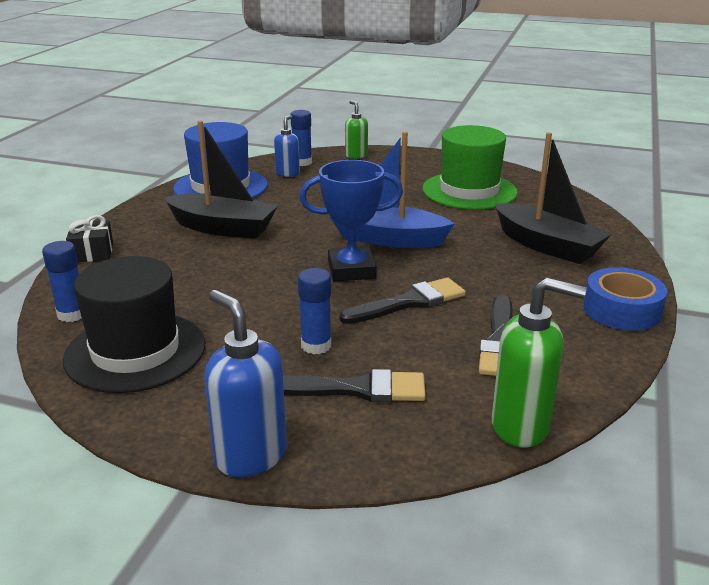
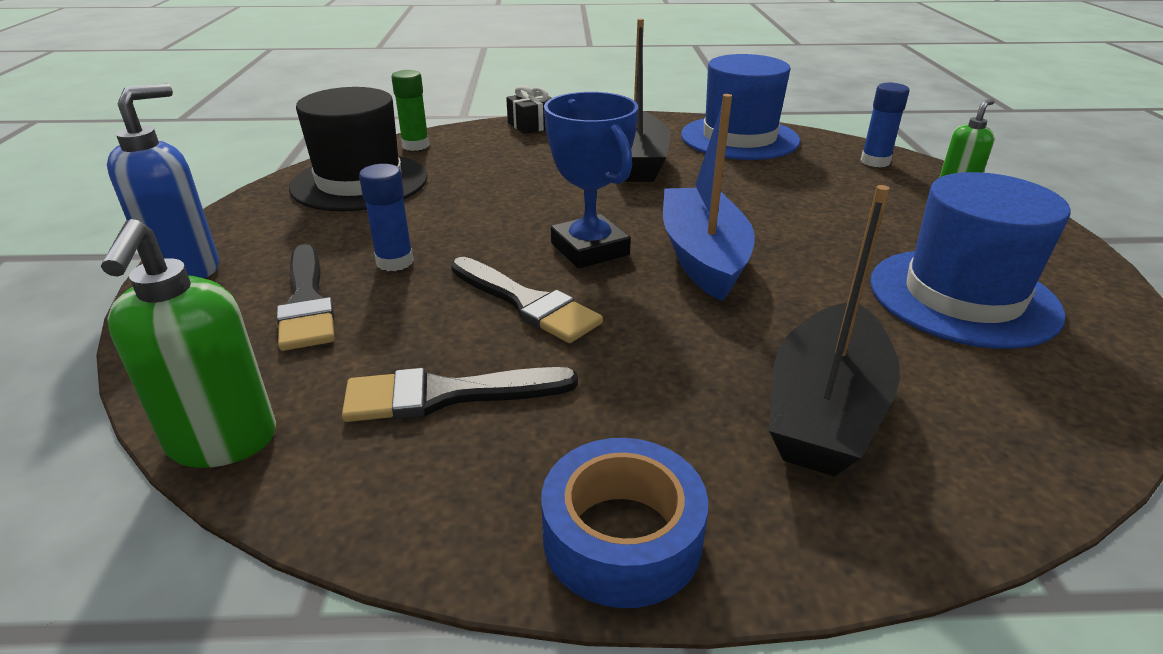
camera: 70 degrees right, 5 degrees up
blue glue stick [42,241,82,322] -> green glue stick [391,70,429,151]
blue soap dispenser [274,115,300,177] -> none
green hat [422,125,518,210] -> blue hat [870,172,1071,349]

